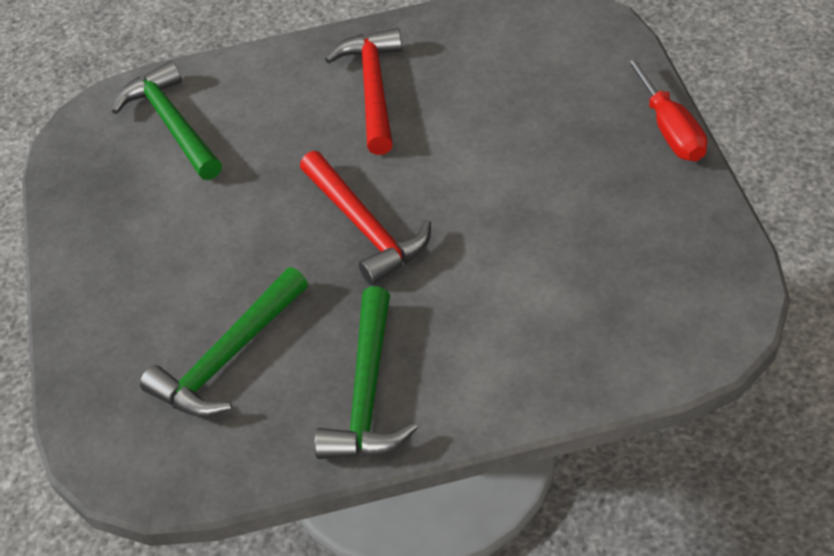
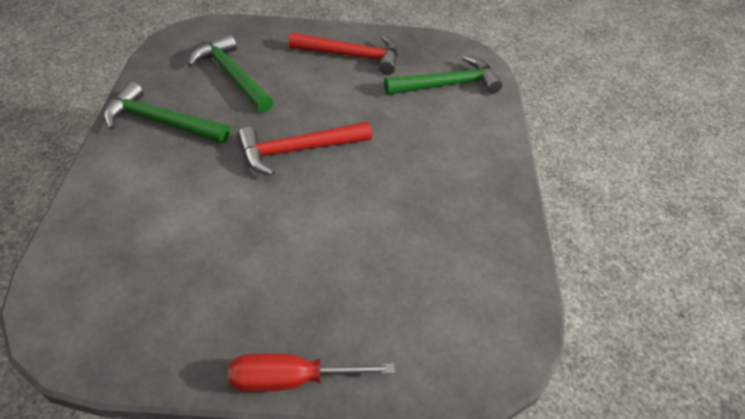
camera: 95 degrees right, 0 degrees up
red hammer [325,28,402,155] -> red hammer moved to [289,32,398,75]

